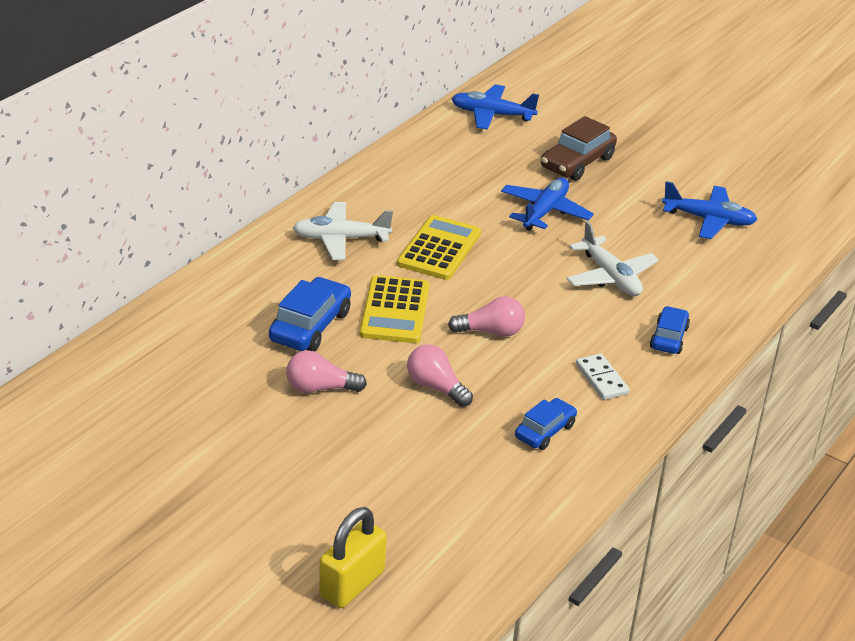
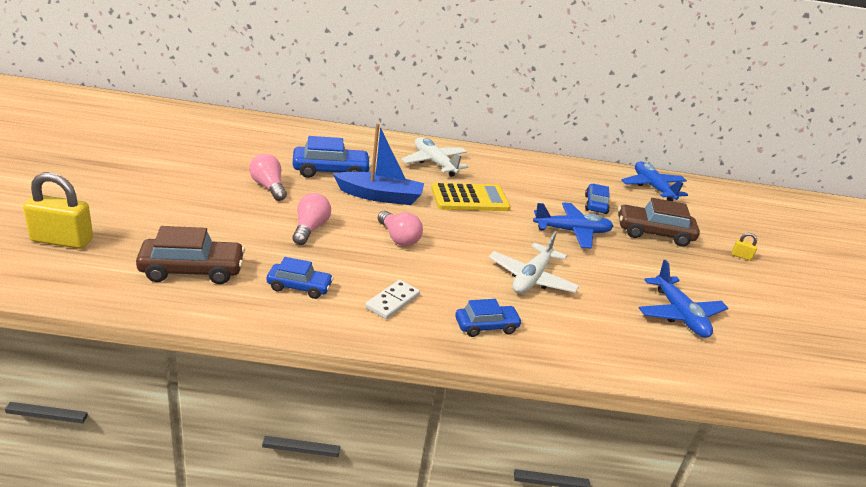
camera: 55 degrees right, 5 degrees down
yellow calculator [360,275,429,343] -> blue boat [333,123,424,205]
none -> brown car [136,226,245,284]
none -> blue car [585,184,610,214]
none -> yellow padlock [732,233,757,261]

